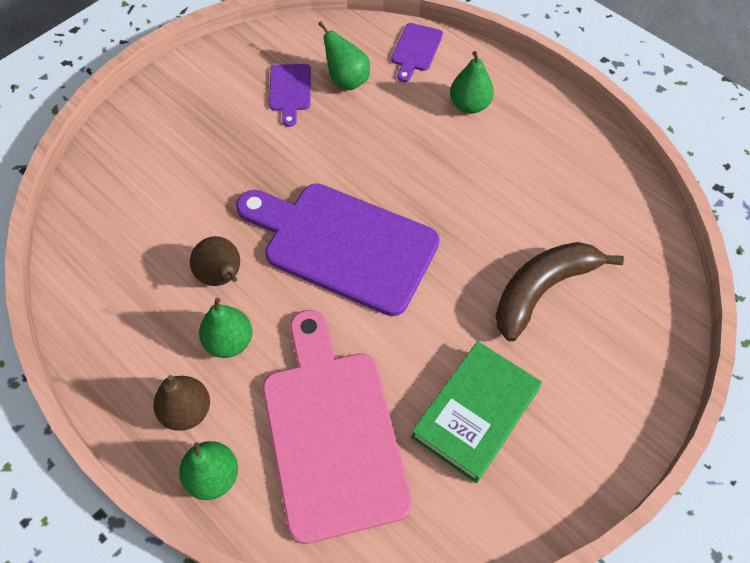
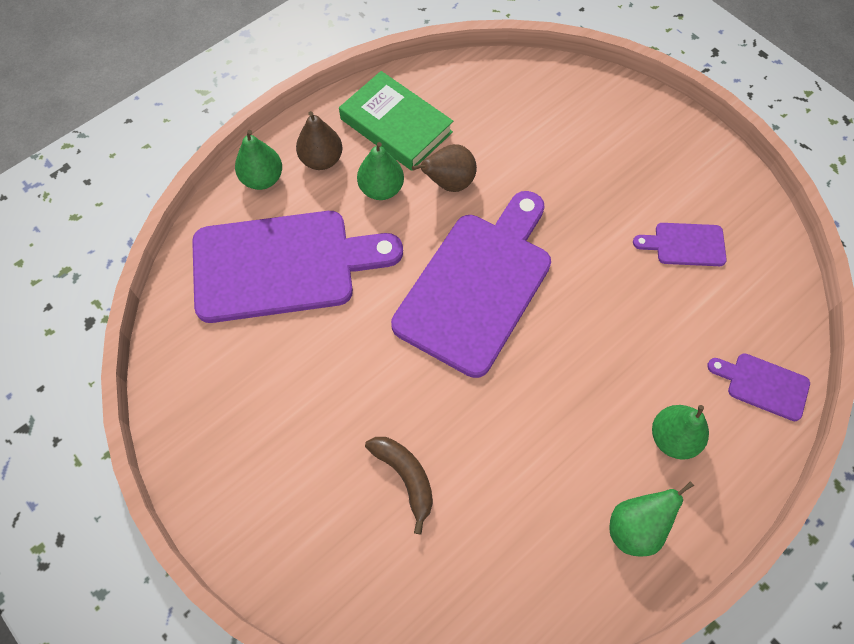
camera: 95 degrees right, 5 degrees up
pink cutting board [263,310,412,544] -> purple cutting board [192,211,403,323]
green pear [318,21,370,90] -> green pear moved to [609,481,694,557]
green book [411,341,542,483] -> green book moved to [339,71,453,171]
brown banana [495,242,624,341] -> brown banana [365,437,433,534], size x0.63

